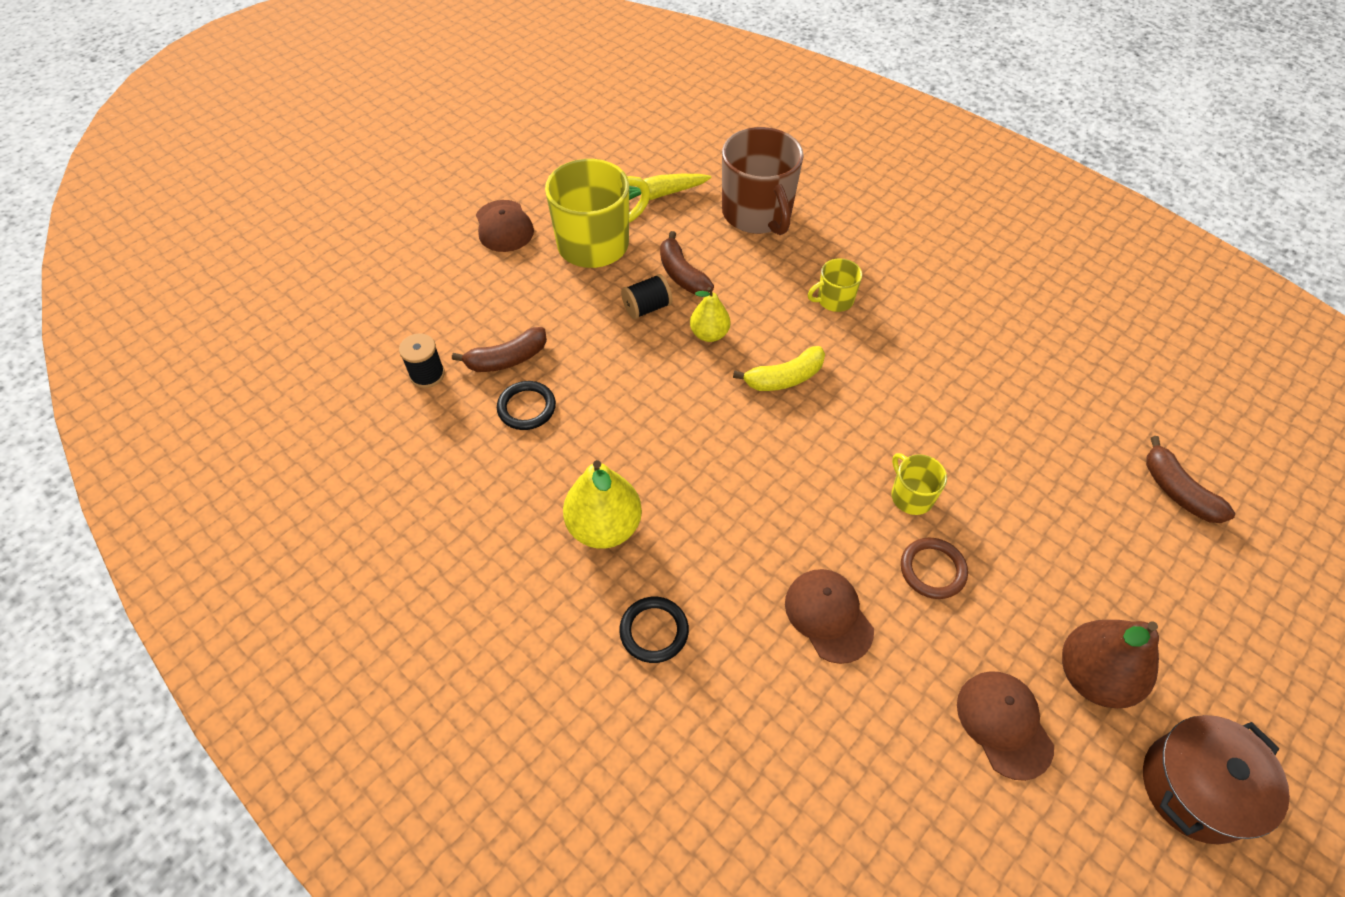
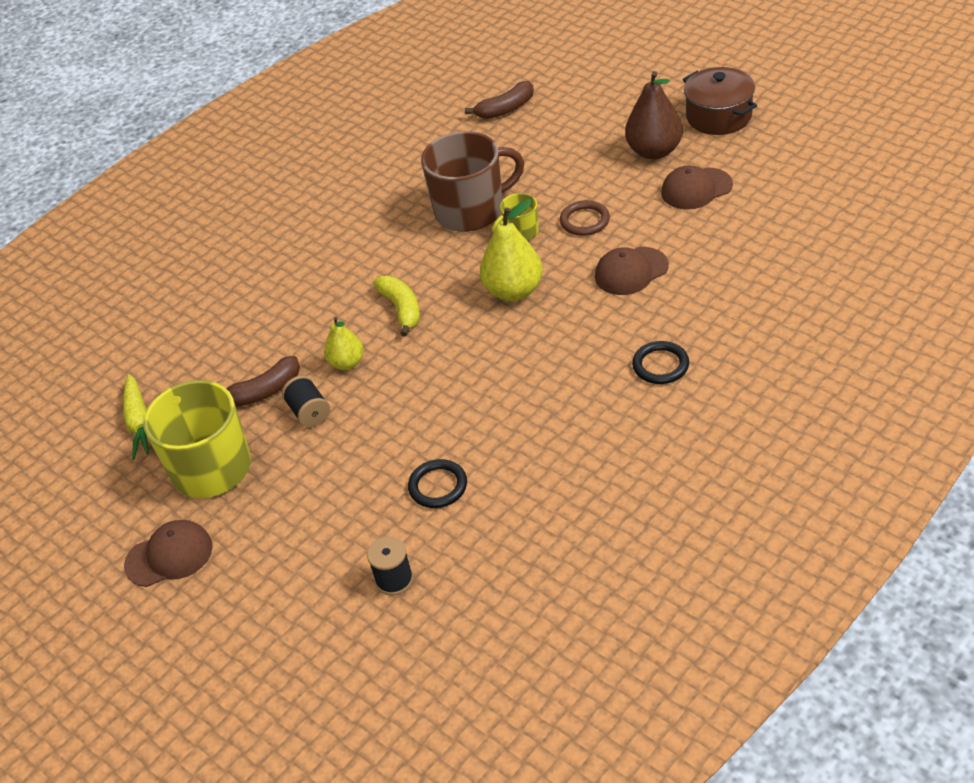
camera: 85 degrees left, 10 degrees down
brown banana [452,327,547,372] -> none
yellow pear [563,460,642,549] -> yellow pear moved to [480,199,543,301]
brown mug [722,127,804,235] -> brown mug moved to [421,131,524,232]
yellow mug [808,258,862,312] -> none

